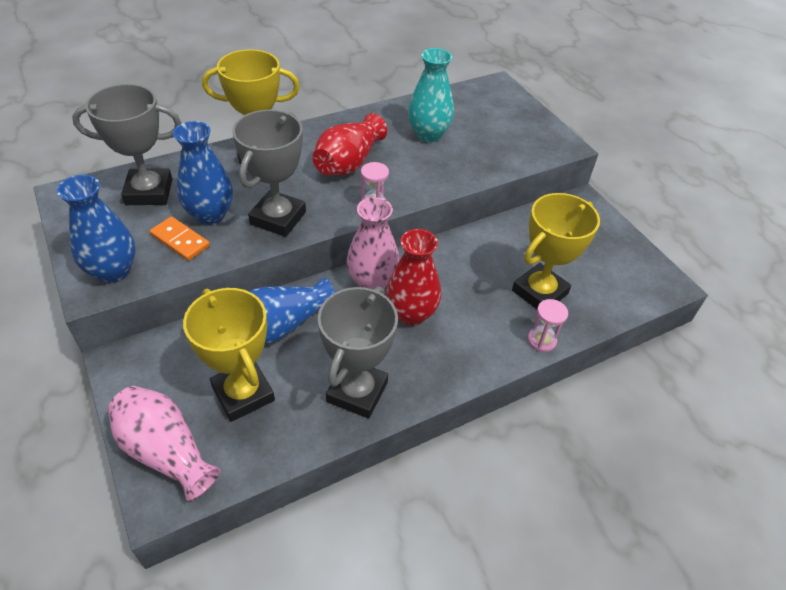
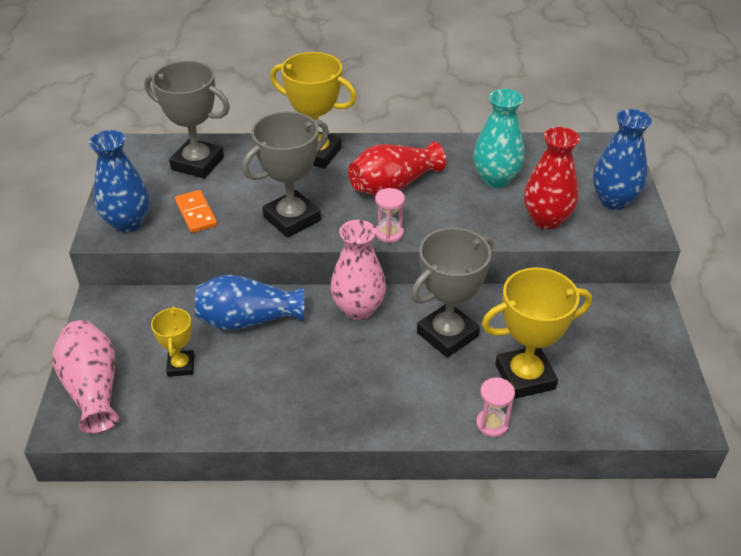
camera: 30 degrees right, 5 degrees down
blue vase [173,121,233,225] -> blue vase moved to [593,109,652,210]
yellow trophy [183,288,275,422] -> yellow trophy [151,306,194,377], size x0.55
grey trophy [318,286,398,419] -> grey trophy moved to [411,228,494,358]
red vase [386,229,441,326] -> red vase moved to [524,127,580,229]

